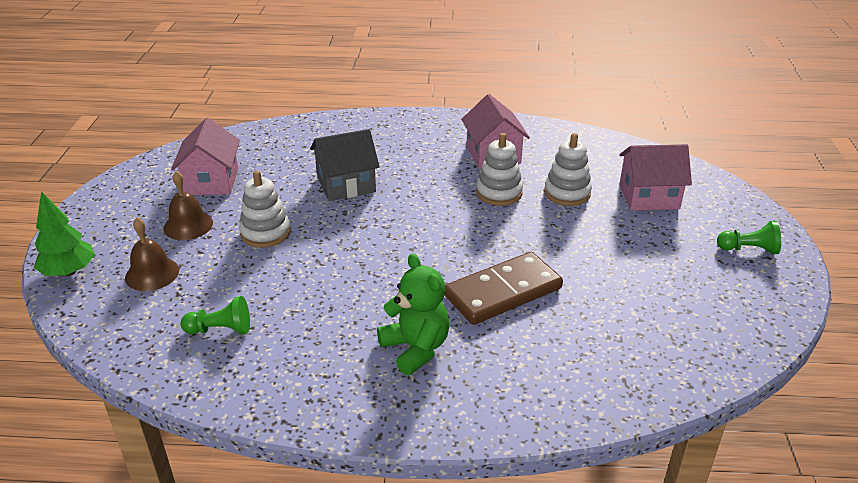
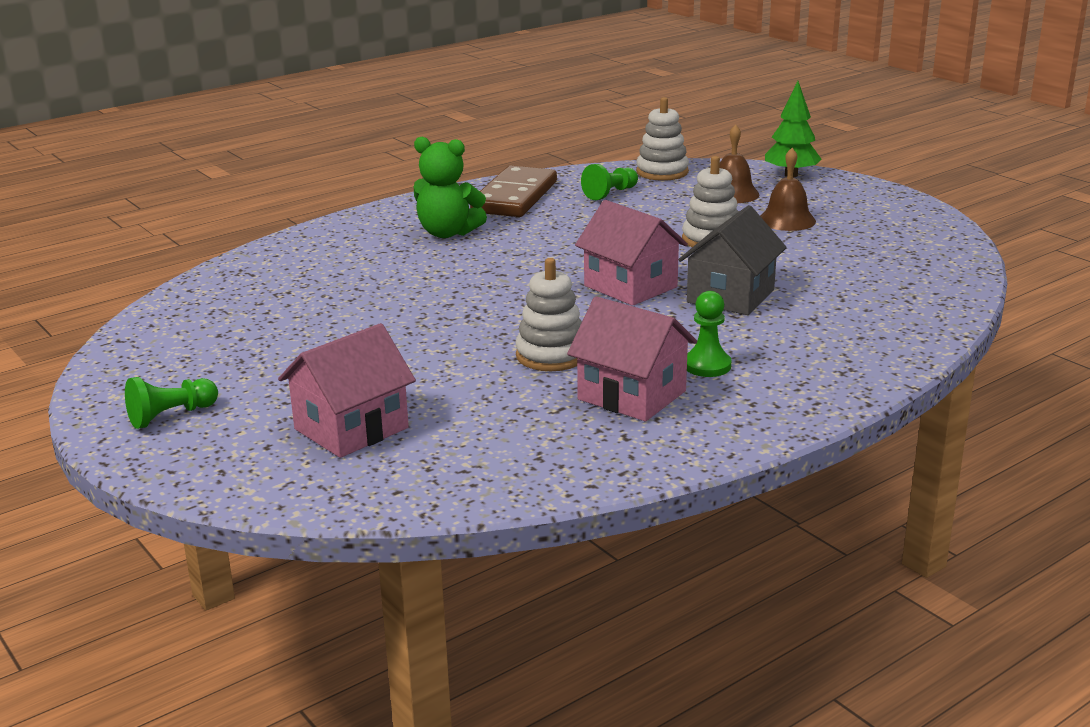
camera: 140 degrees right, 10 degrees down
pink house [171,118,240,195] -> pink house moved to [575,200,688,306]
brown domino [444,252,563,325] -> brown domino moved to [470,166,557,217]
white stacking toy [544,133,592,206] -> white stacking toy moved to [636,97,689,181]
none -> green pawn [687,291,731,377]

